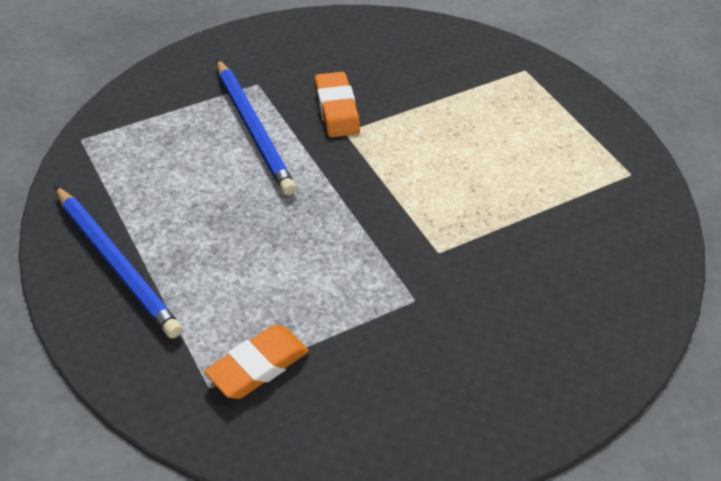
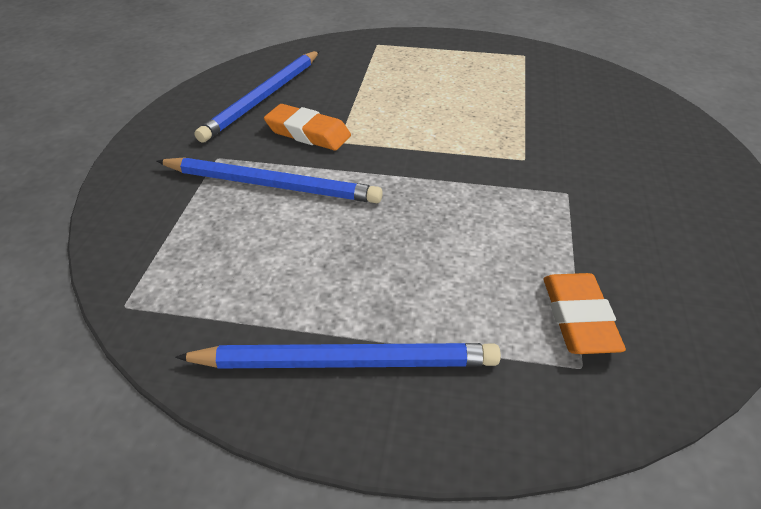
camera: 50 degrees left, 5 degrees down
none -> blue pencil [195,51,319,142]

